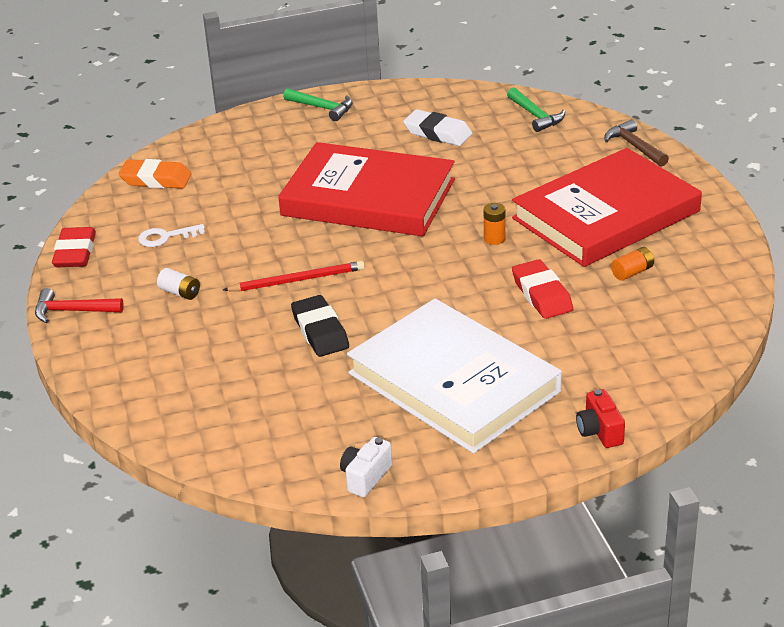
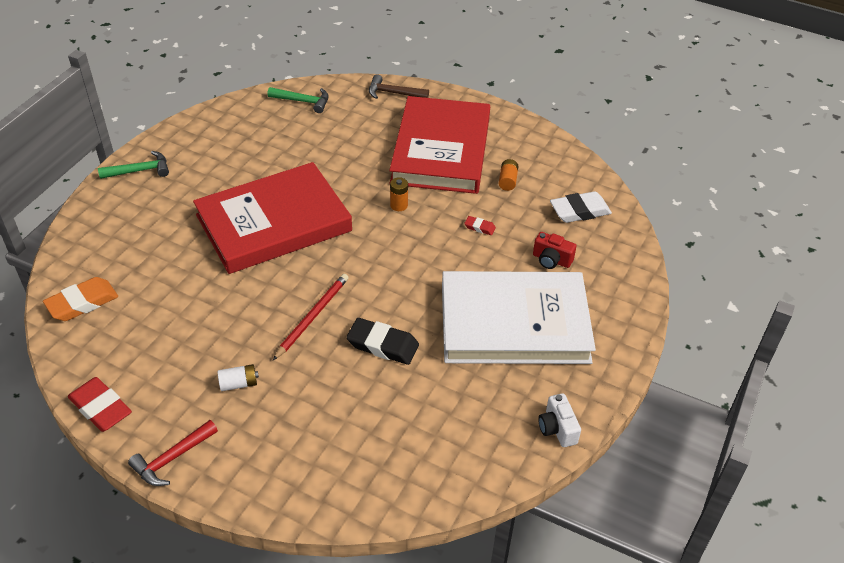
camera: 50 degrees left, 10 degrees up
white key [138,224,205,247] -> none
white eraser [403,109,472,146] -> white eraser moved to [550,191,612,223]
red eraser [512,259,573,319] -> red eraser [464,216,496,235], size x0.50
red camera [576,389,625,448] -> red camera moved to [533,232,576,269]

